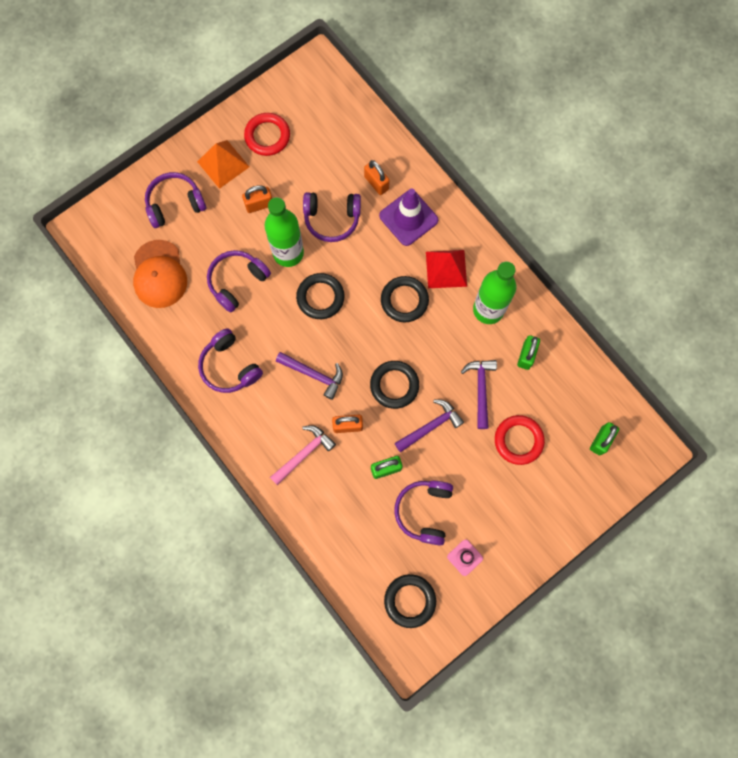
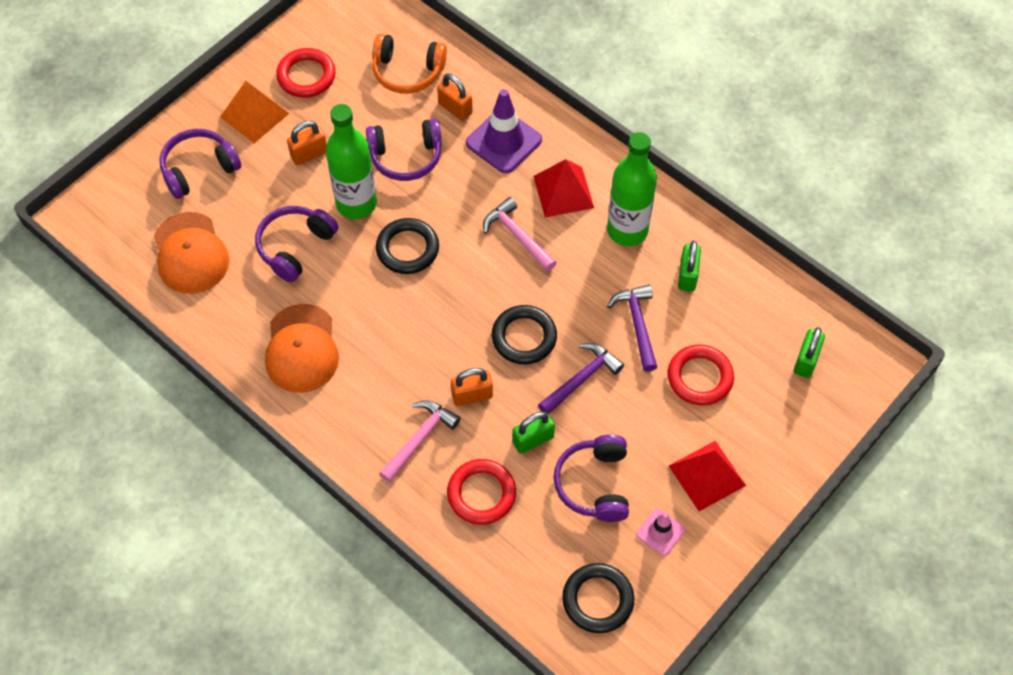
camera: 10 degrees left, 15 degrees down
purple headphones [198,328,263,393] -> orange cap [265,304,339,393]
purple hammer [276,352,343,400] -> none
black ring [381,276,429,322] -> pink hammer [483,197,557,272]
none -> orange headphones [372,34,447,94]
none -> red ring [447,459,516,525]
none -> red pyramid [669,441,746,511]

